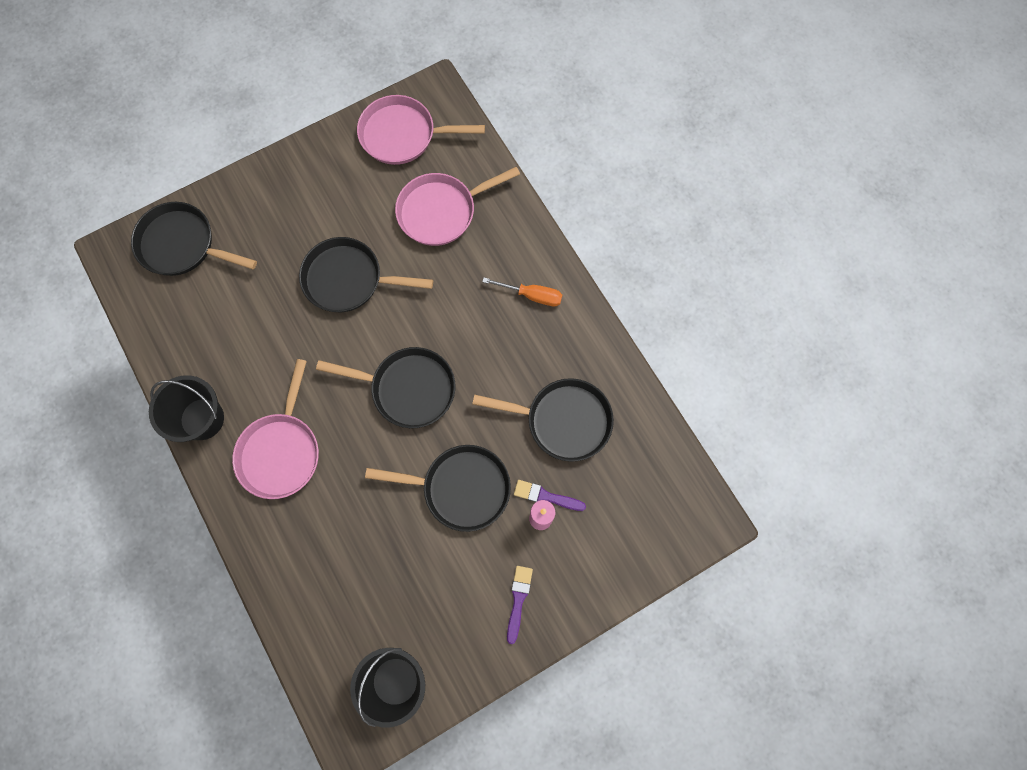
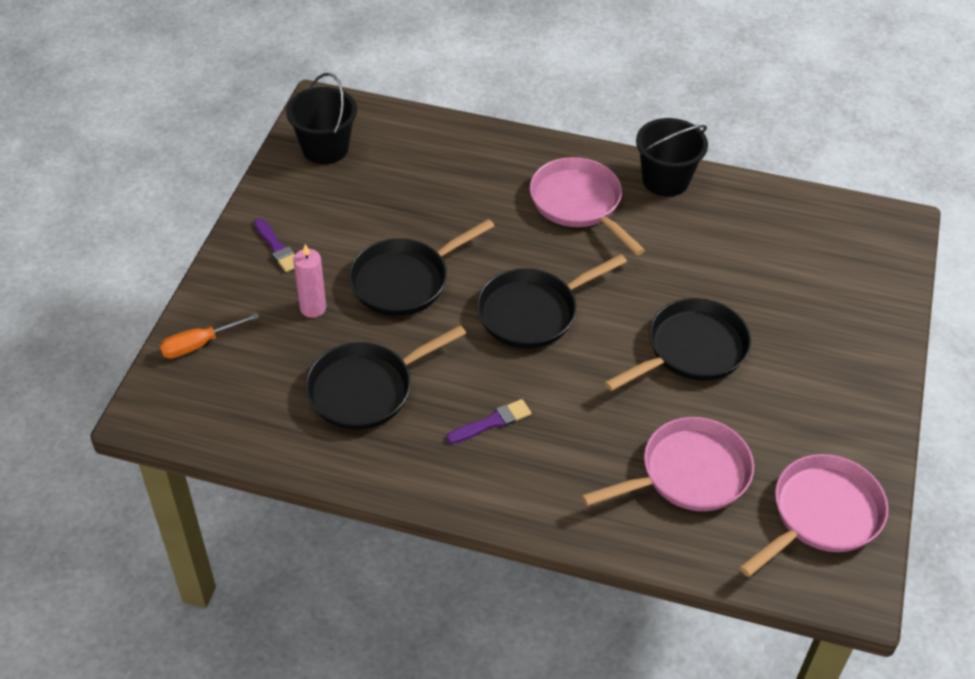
camera: 135 degrees right, 25 degrees down
black pan [131,202,257,276] -> none
pink pan [395,167,520,246] -> pink pan turned 45 degrees clockwise [582,417,754,511]
orange screwdriver [482,278,562,306] -> orange screwdriver moved to [159,313,260,359]
purple brush [514,480,586,511] -> purple brush moved to [446,399,531,444]

